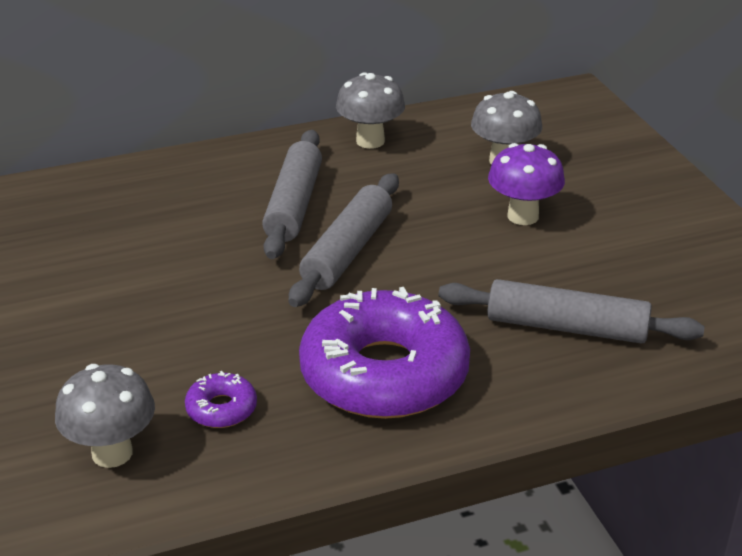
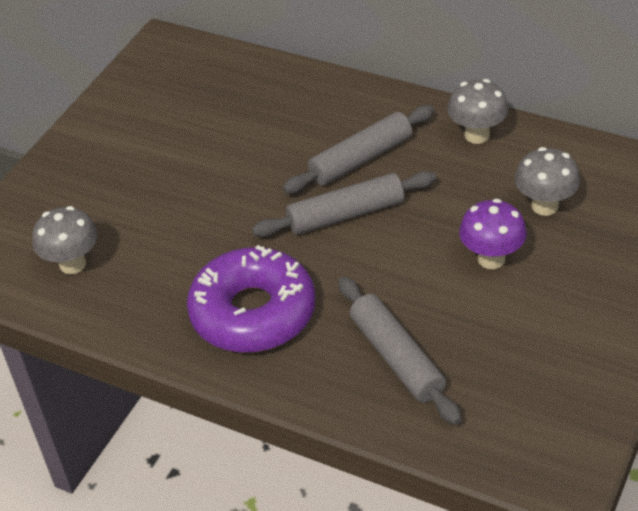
camera: 50 degrees right, 10 degrees up
purple donut [185,371,257,428] -> none

